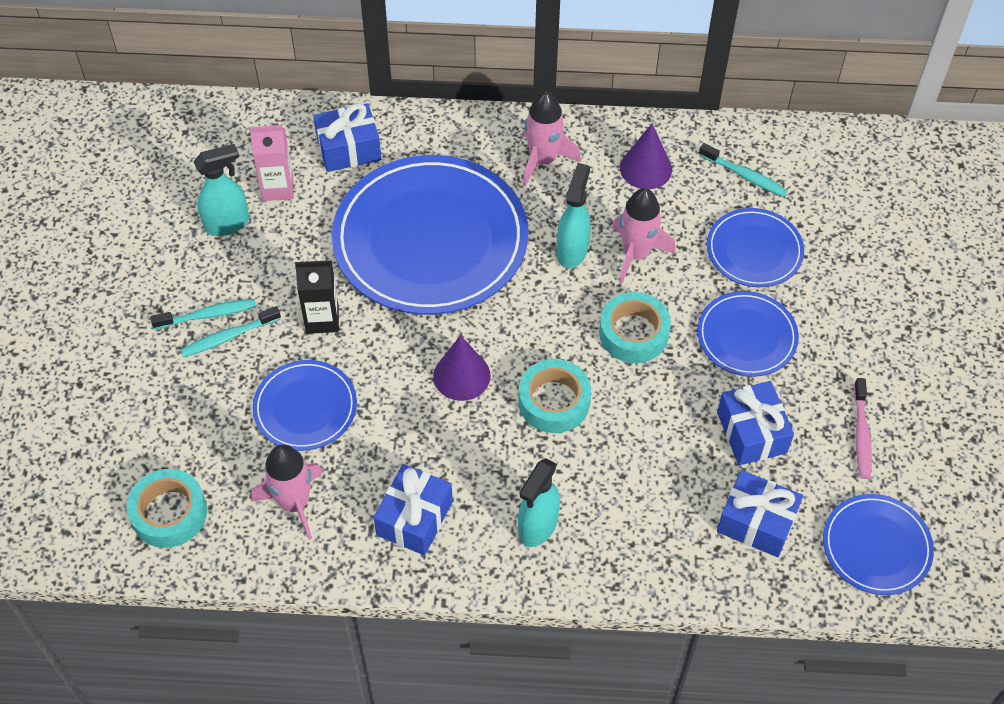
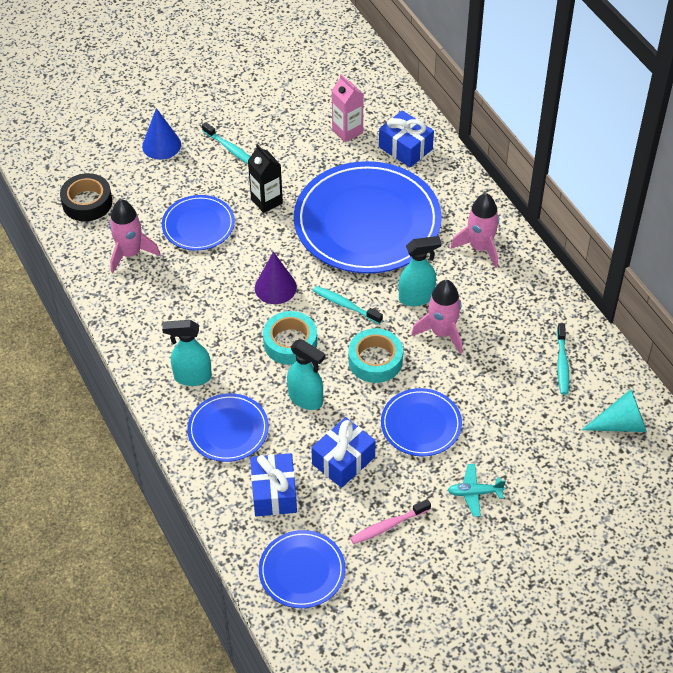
camera: 60 degrees right, 5 degrees down
turquoise tape [126,469,207,548] -> black tape [60,173,112,221]
turquoise toothbrush [181,306,281,357] -> turquoise toothbrush moved to [313,286,383,324]
turquoise spray bottle [193,144,249,236] -> turquoise spray bottle moved to [287,339,325,410]
blue gift [374,464,453,555] -> none
purple cone [620,123,672,189] -> none
blue plate [707,208,804,287] -> blue plate moved to [187,393,269,462]
none -> blue cone [142,108,181,160]
none -> turquoise plane [448,464,506,517]
none -> turquoise cone [582,389,647,432]

